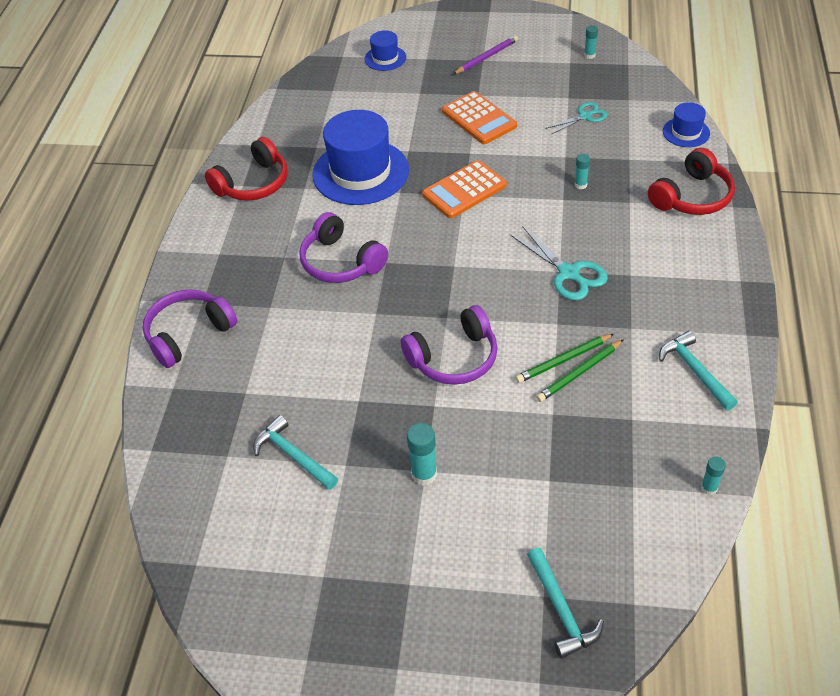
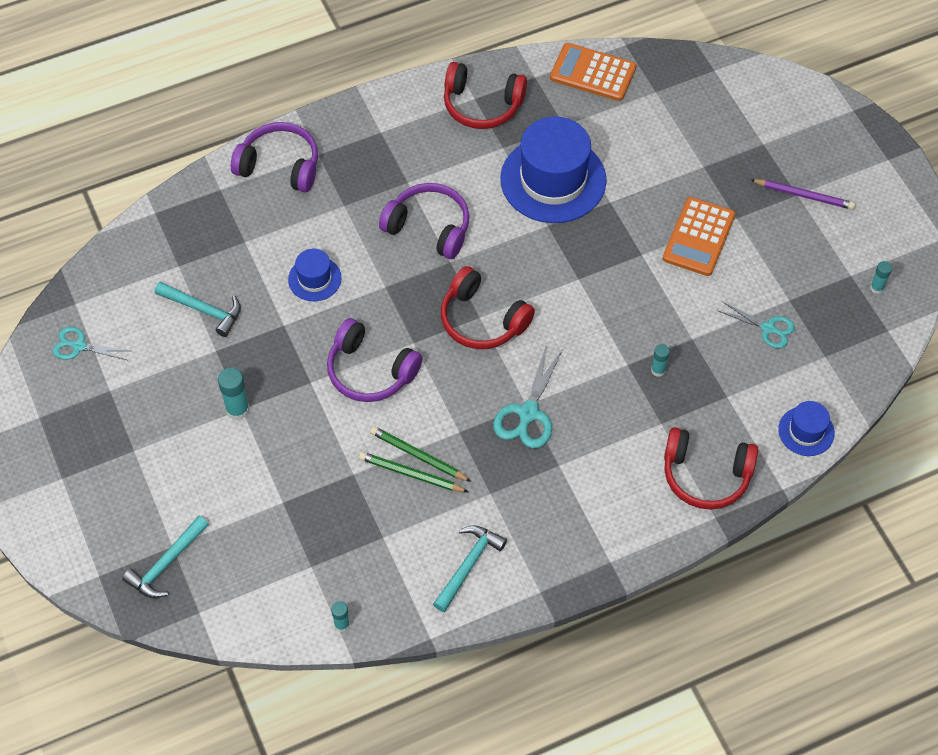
camera: 55 degrees right, 10 degrees up
turquoise hammer [253,415,338,490] -> turquoise hammer turned 105 degrees clockwise [155,282,241,337]
purple headphones [299,212,388,283] -> purple headphones turned 105 degrees clockwise [379,183,470,259]
blue hat [364,30,406,71] -> blue hat moved to [288,249,342,301]
orange calculator [422,160,507,219] -> orange calculator moved to [550,43,636,101]
none -> turquoise scissors [53,327,130,360]
none -> red headphones [441,266,535,349]

